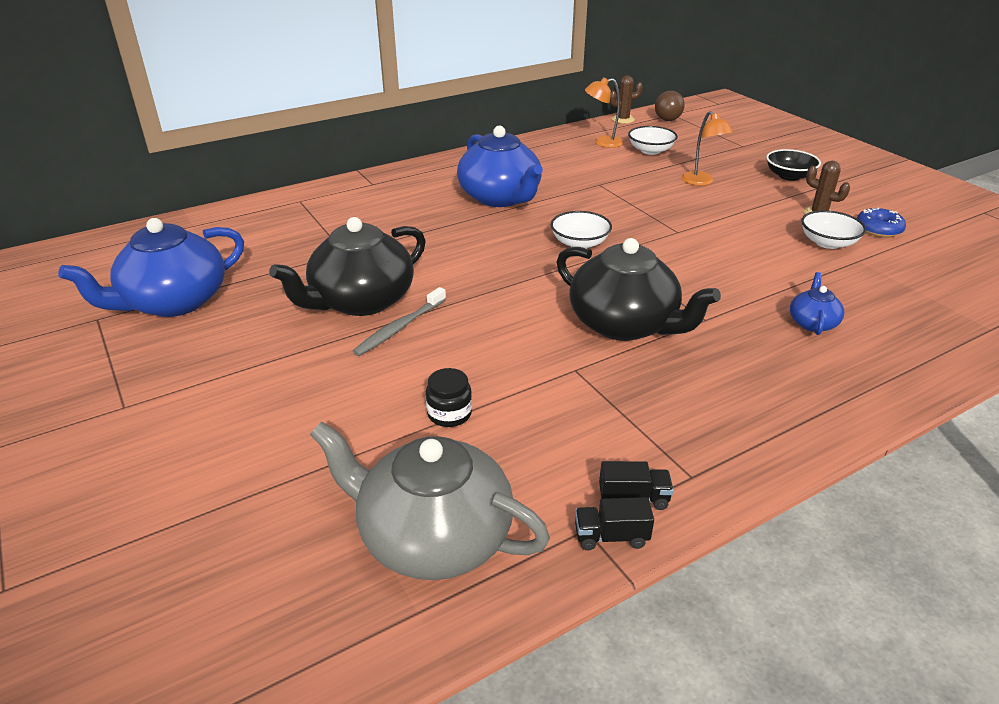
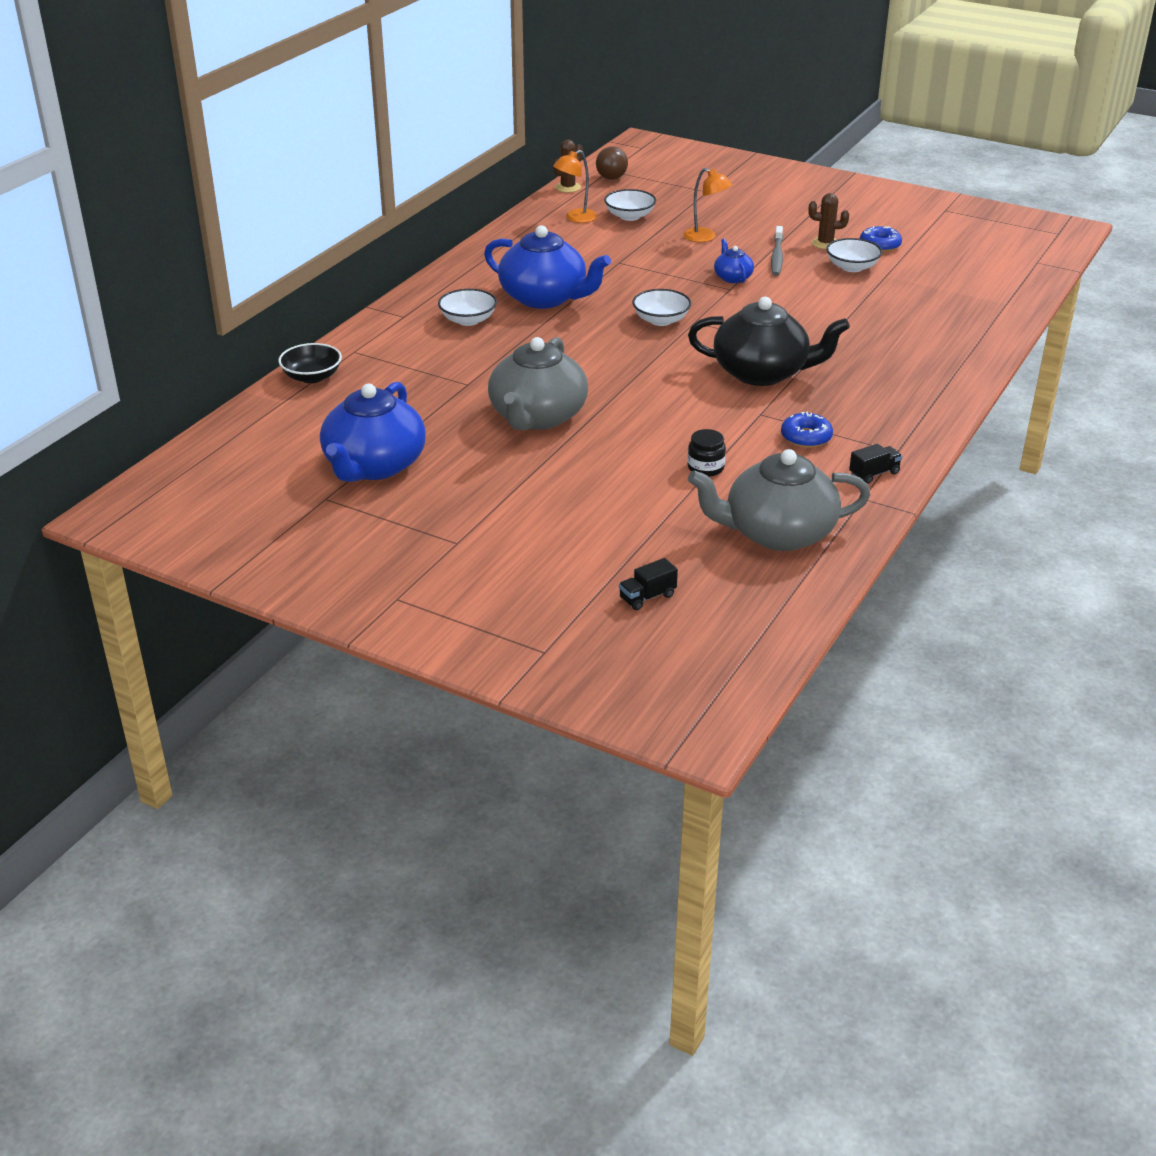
camera: 30 degrees left, 0 degrees up
black teapot [269,217,426,316] -> grey teapot [488,337,588,430]
grey toothbrush [353,287,446,356] -> grey toothbrush moved to [771,226,783,276]
black truck [575,497,654,550] -> black truck moved to [619,558,678,610]
black bowl [766,149,821,181] -> black bowl moved to [278,343,342,383]
blue teapot [790,272,844,335] -> blue teapot moved to [714,239,754,283]
none -> white bowl [438,289,497,326]
none -> blue donut [781,411,833,448]

